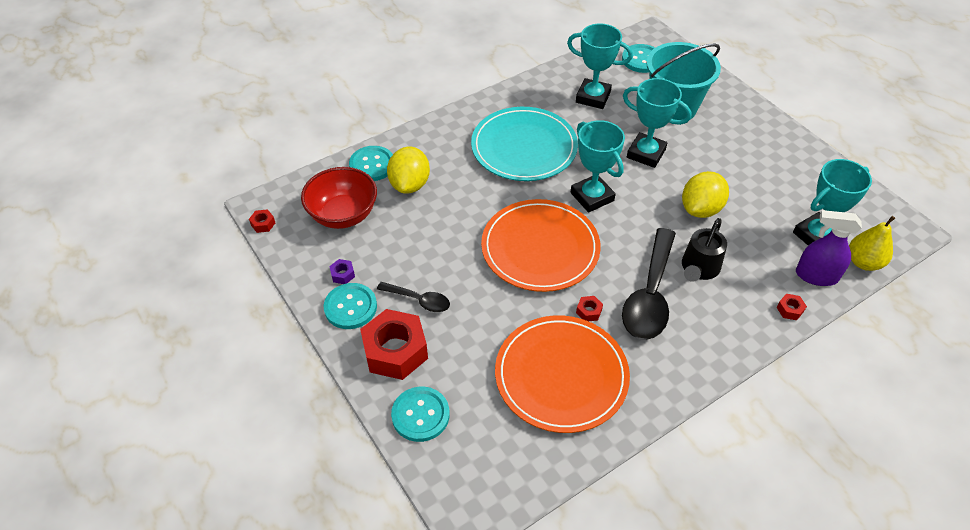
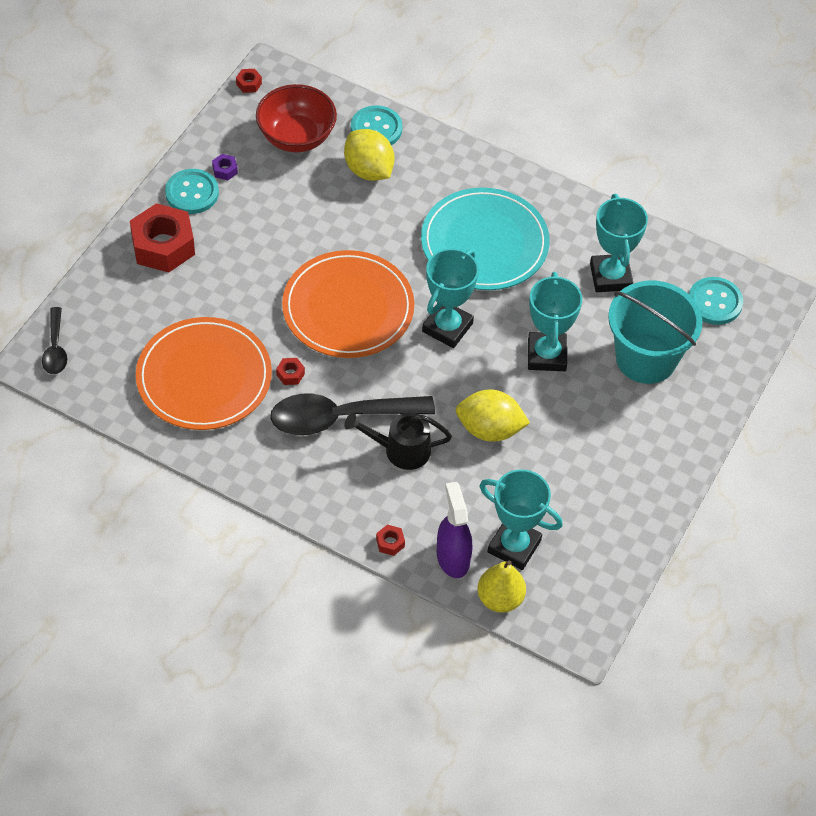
camera: 60 degrees right, 5 degrees up
black spoon [377,282,450,312] -> black spoon moved to [42,307,67,374]
yellow lemon [387,147,430,194] -> yellow lemon turned 75 degrees clockwise [344,129,395,181]
turquoise button [391,387,450,442] -> none

